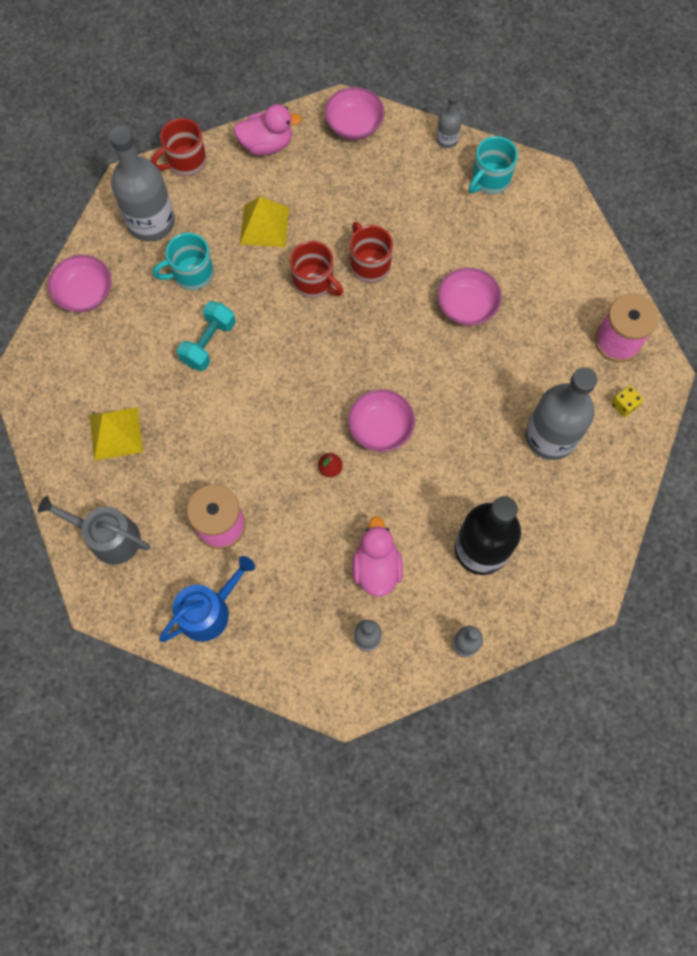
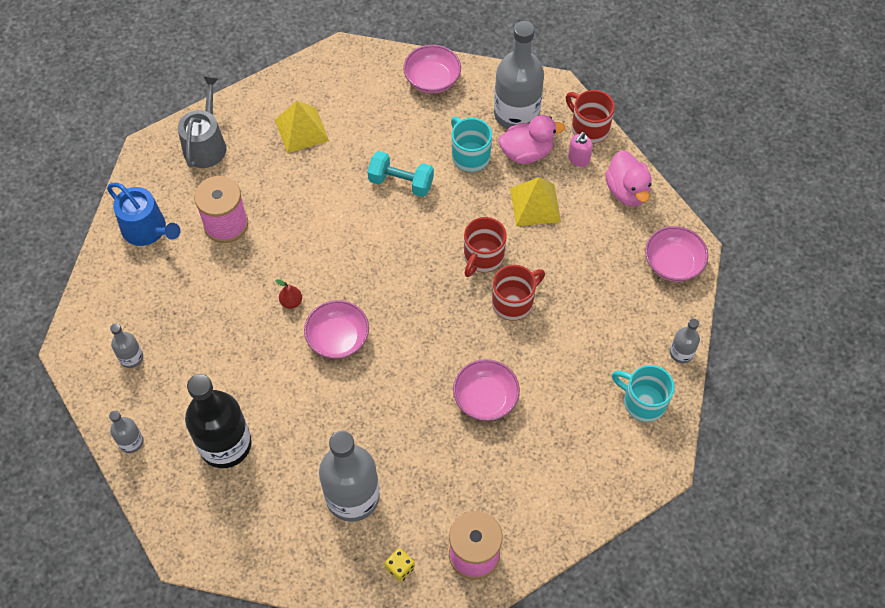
camera: 80 degrees right, 10 degrees down
pink duck [352,516,403,597] -> pink duck moved to [498,115,565,164]
none -> pink soap dispenser [568,132,593,167]

